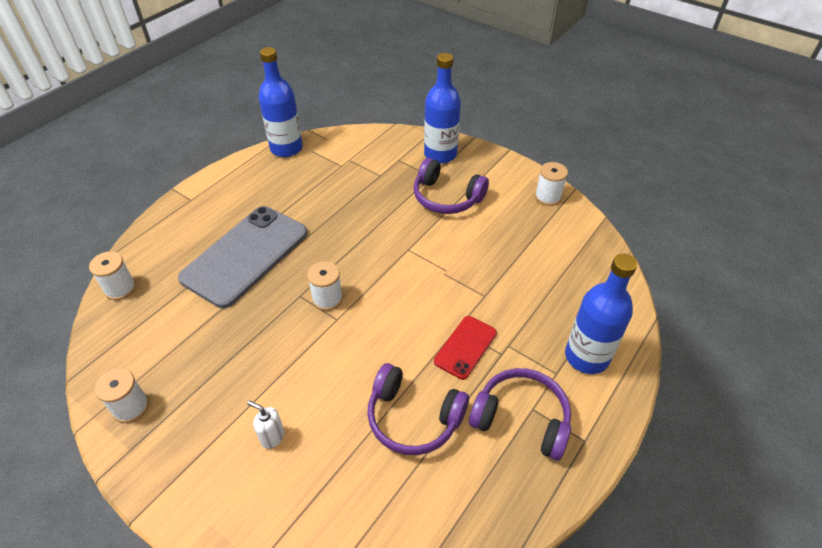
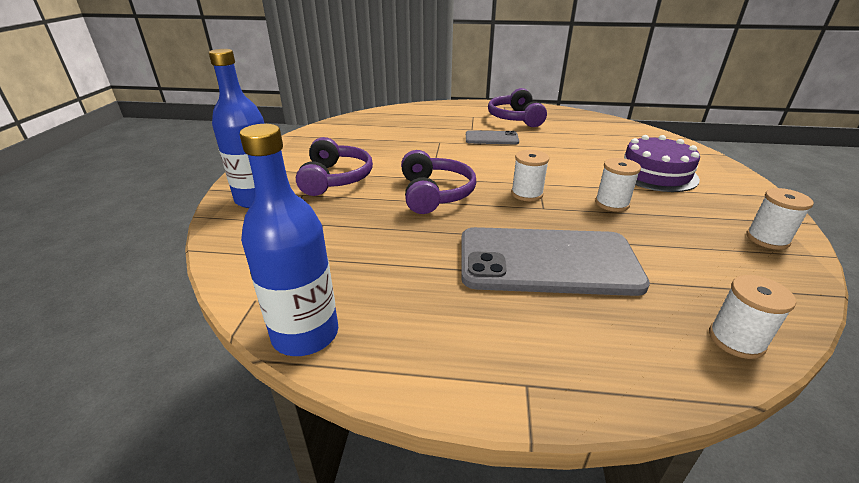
camera: 120 degrees left, 15 degrees down
white soap dispenser [247,400,284,449] -> purple cake [624,135,700,192]
purple headphones [367,363,469,455] -> purple headphones moved to [401,150,476,214]
red phone [434,316,497,380] -> grey phone [466,130,519,144]
white spool [535,162,568,206] -> white spool moved to [595,158,641,212]
blue bottle [565,254,637,374] -> none

